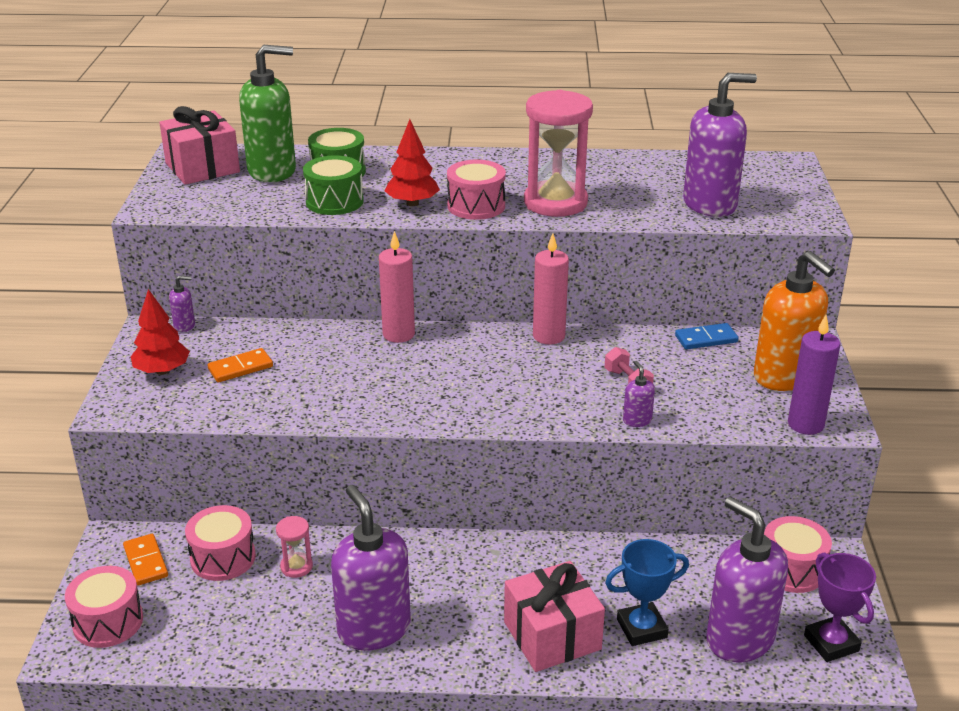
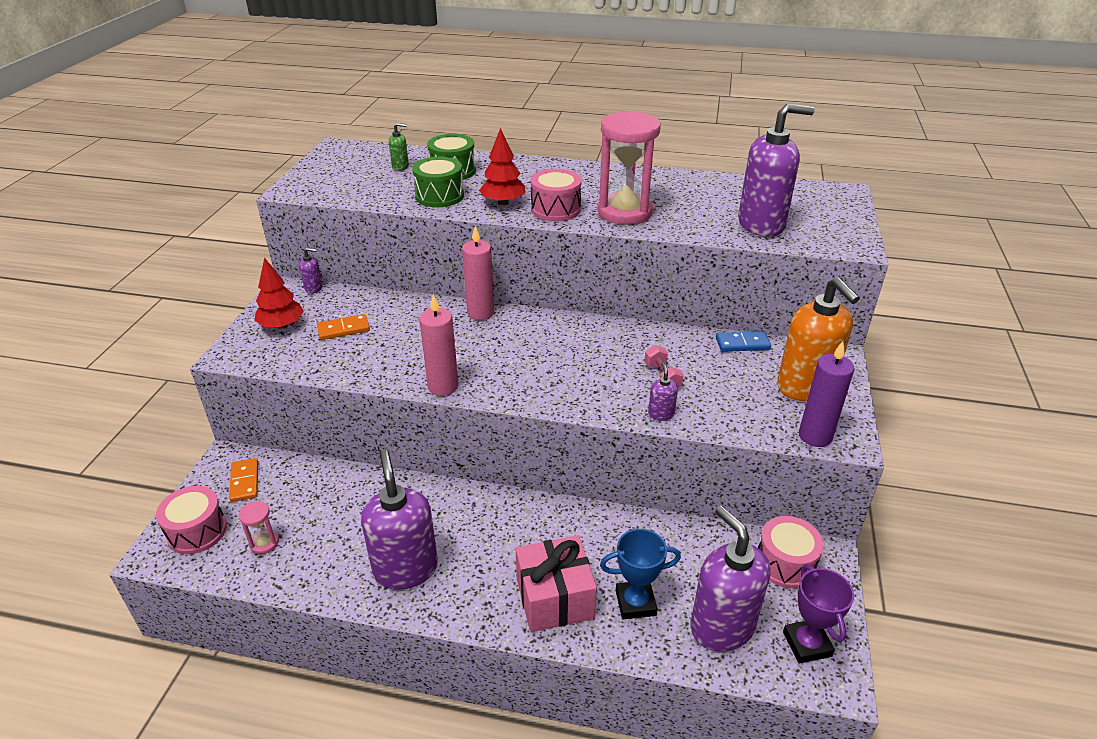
camera: 10 degrees right, 5 degrees up
pink gift [159,106,240,185] -> none
pink drum [185,505,256,581] -> none
green soap dispenser [239,45,296,182] -> green soap dispenser [389,123,409,171], size x0.42
pink hourglass [276,516,313,578] -> pink hourglass moved to [239,501,279,554]
pink candle [533,233,569,345] -> pink candle moved to [419,294,459,396]

